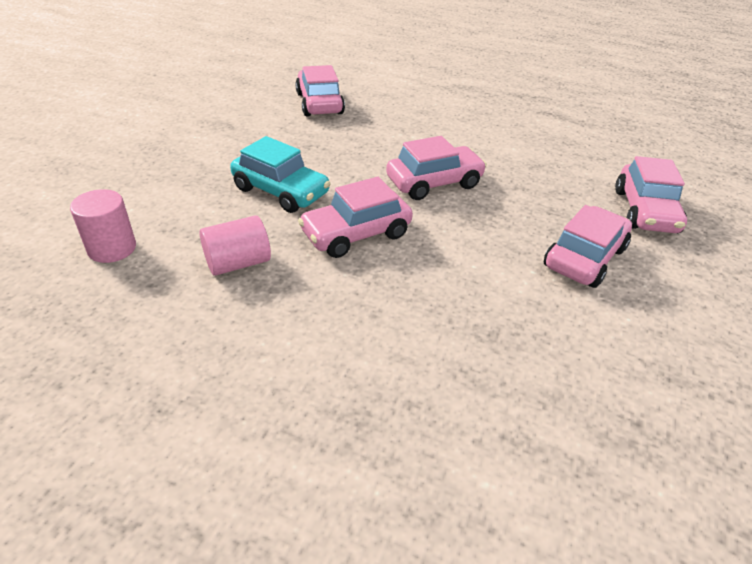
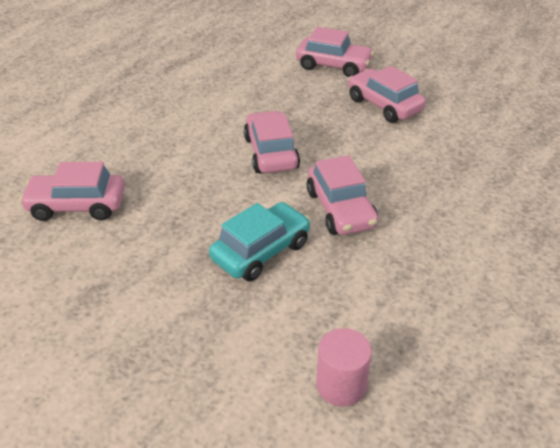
camera: 75 degrees left, 0 degrees up
pink cylinder [199,215,271,276] -> none

